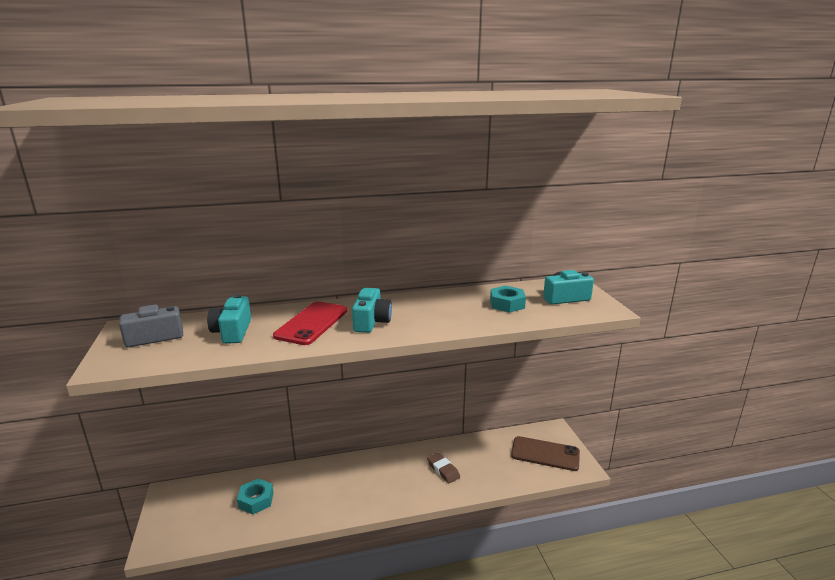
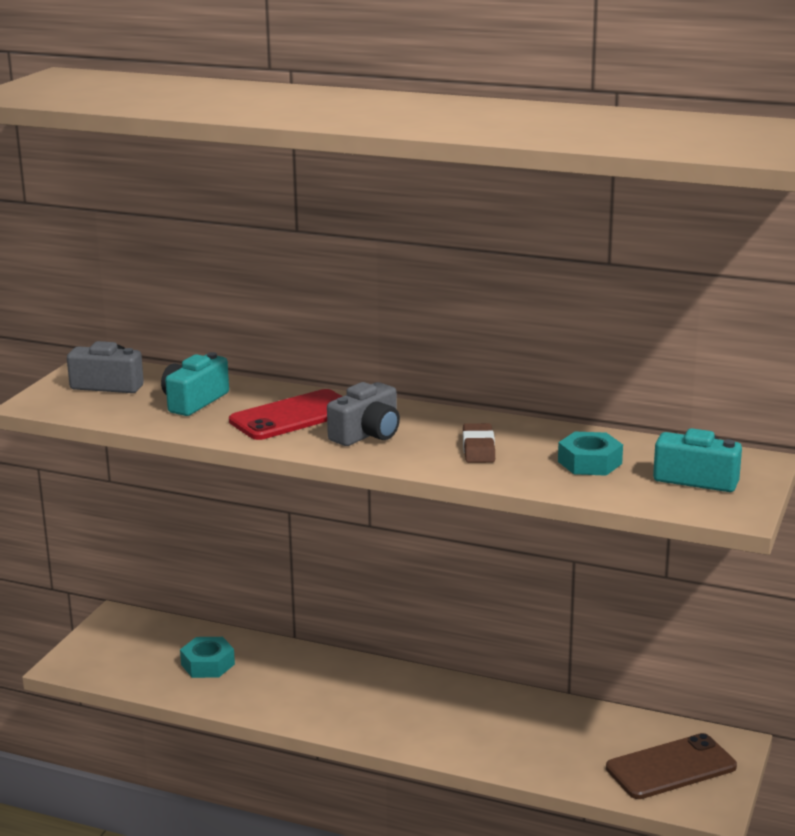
camera: 35 degrees right, 0 degrees up
turquoise camera [352,288,392,333] -> grey camera [327,382,400,446]
brown eraser [427,452,460,484] -> brown eraser moved to [463,423,495,463]
brown phone [511,436,580,471] -> brown phone turned 75 degrees counterclockwise [606,733,737,799]

